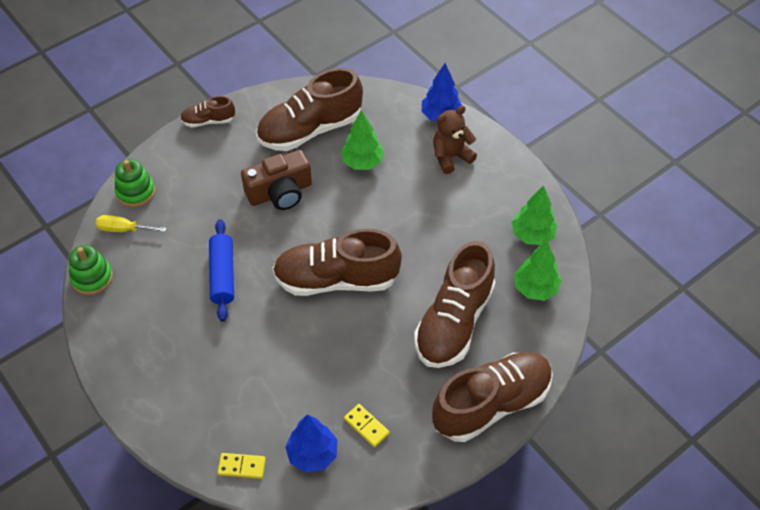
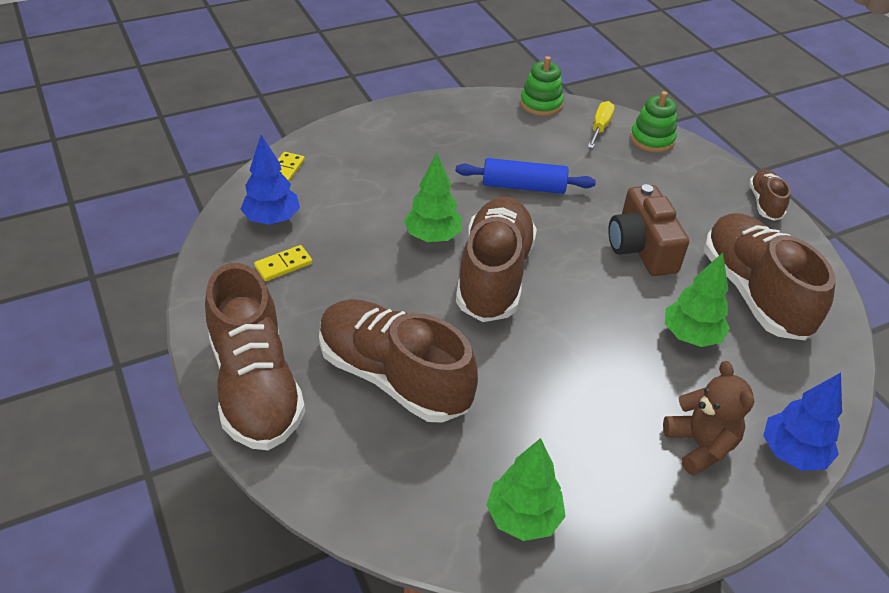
camera: 100 degrees right, 10 degrees down
green tree [514,241,562,301] -> green tree moved to [404,153,462,242]

